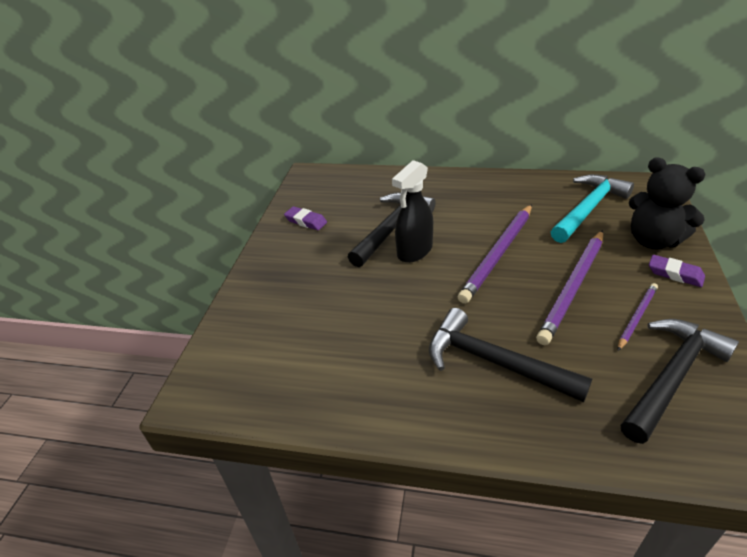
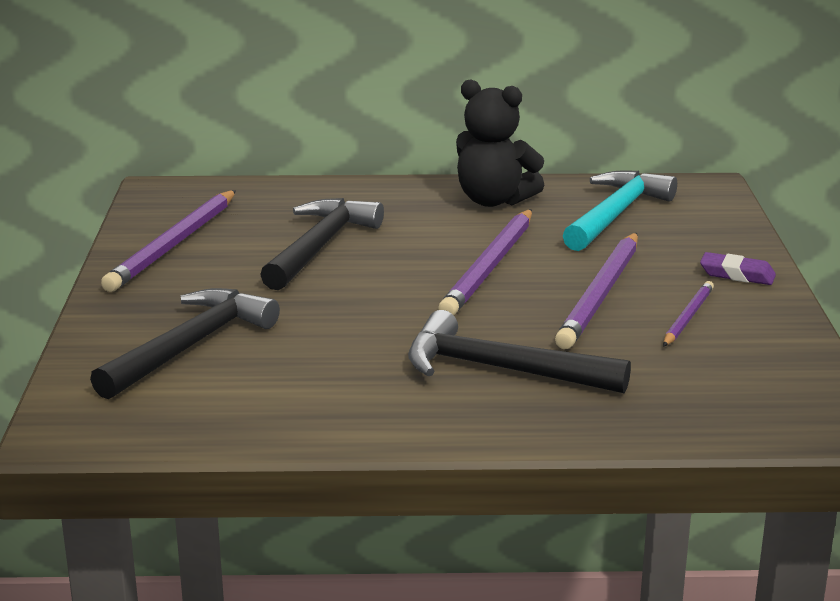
camera: 15 degrees left, 15 degrees down
purple eraser [284,206,327,230] -> purple pencil [101,190,236,292]
black spray bottle [392,160,433,263] -> none
black hammer [620,319,739,444] -> black hammer moved to [90,288,280,399]
black teddy bear [629,158,706,250] -> black teddy bear moved to [456,79,544,207]

